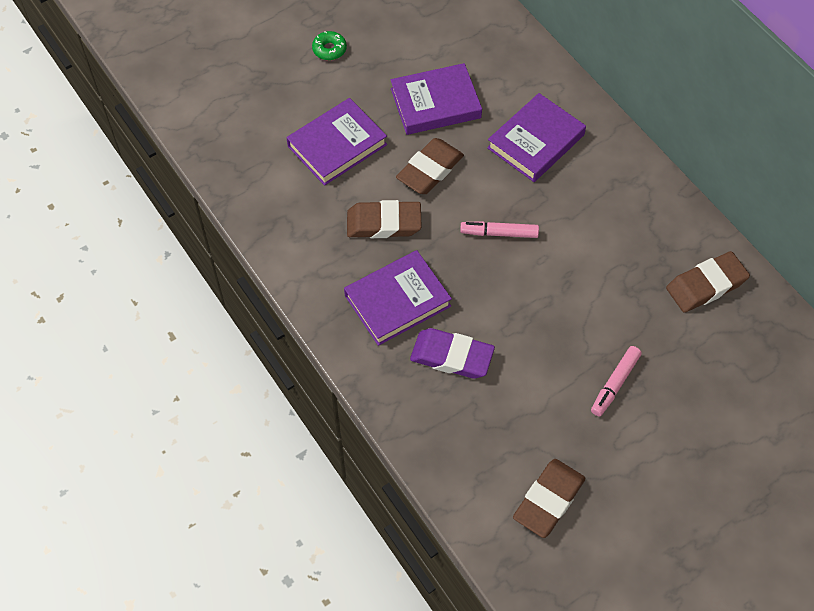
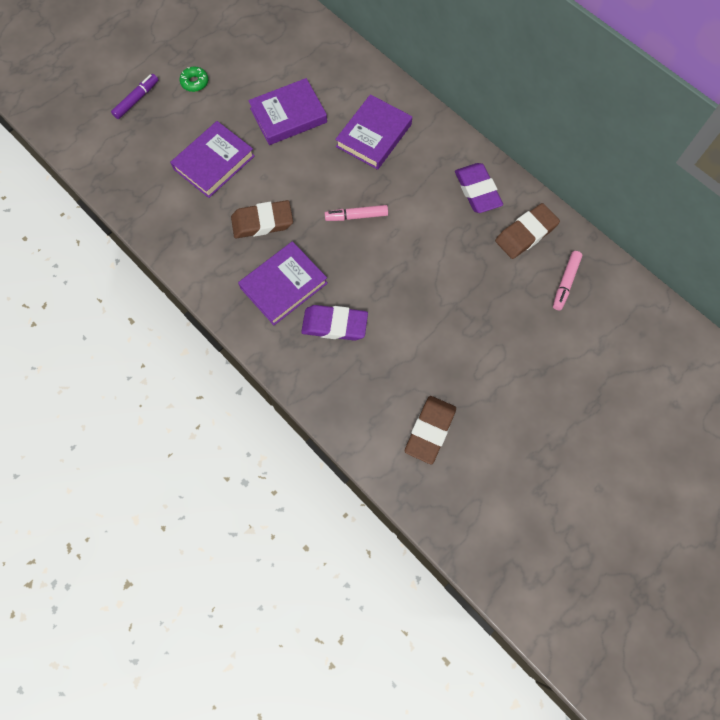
camera: 10 degrees left, 10 degrees up
brown eraser [396,138,464,194] -> none
pink marker [591,346,642,416] -> pink marker moved to [553,251,583,310]
none -> purple marker [111,74,158,119]
none -> purple eraser [455,163,503,213]

